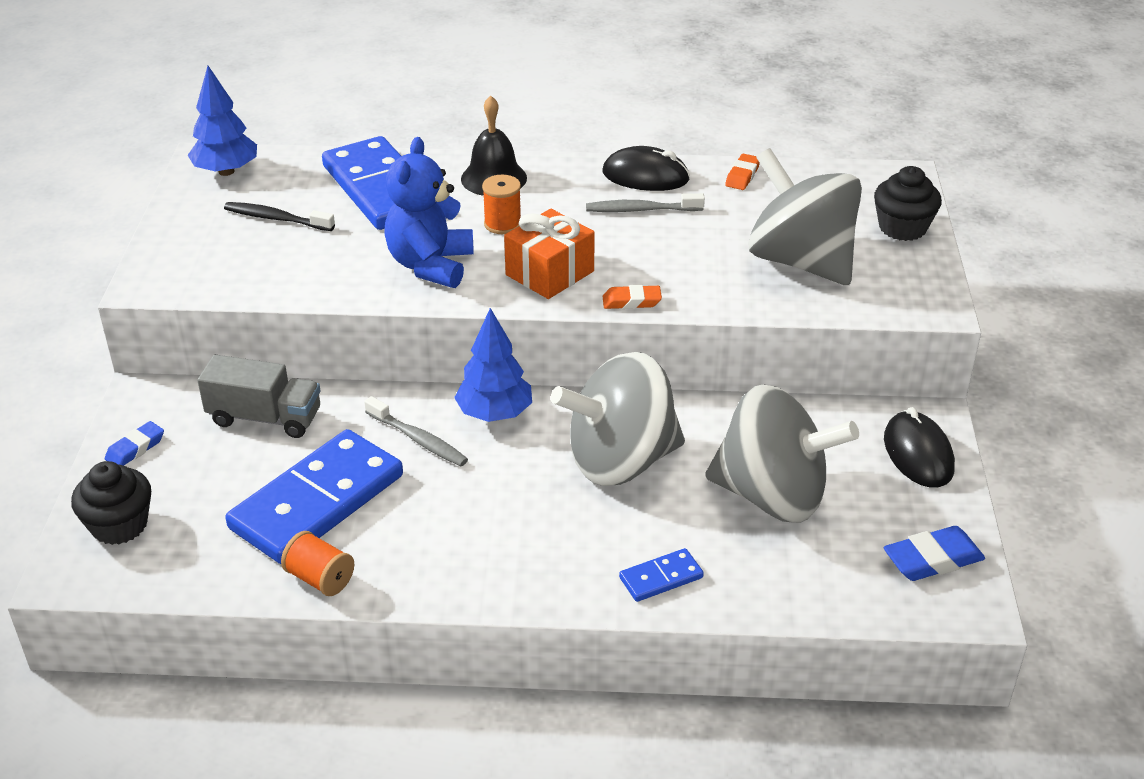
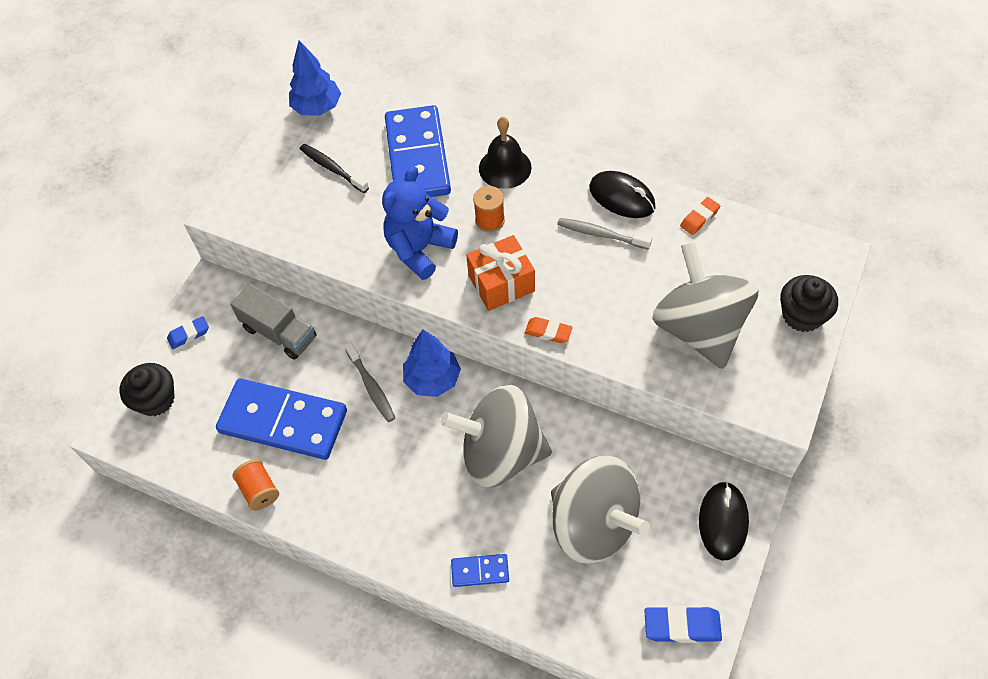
camera: 25 degrees right, 20 degrees up
blue domino [225,429,403,564] -> blue domino turned 45 degrees clockwise [216,378,347,460]

